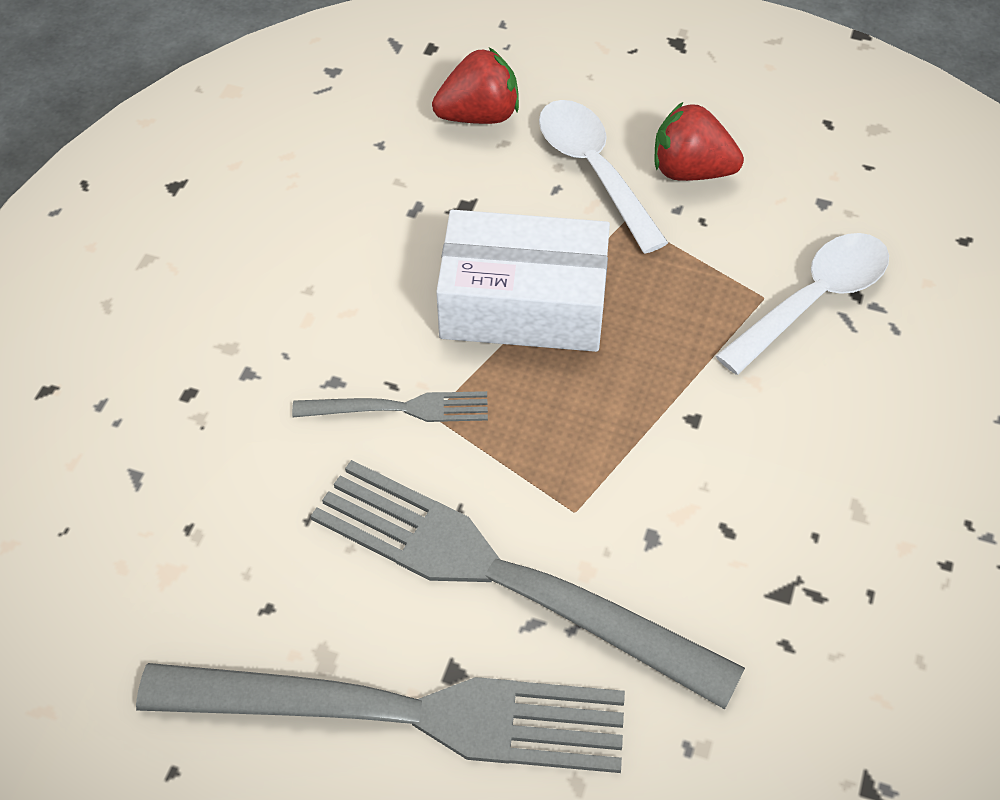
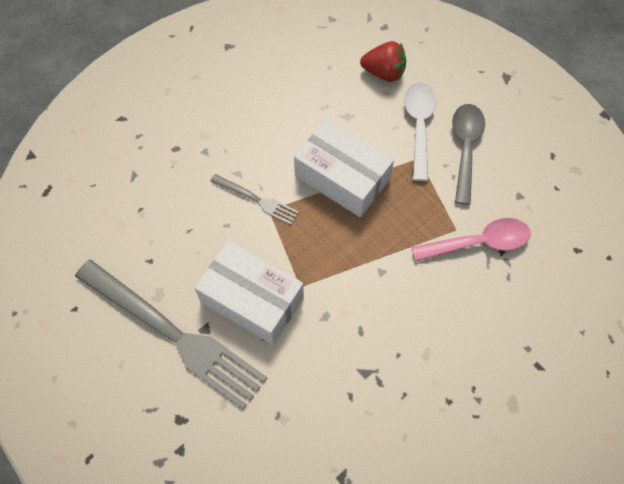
camera: 30 degrees right, 10 degrees up
grey fork [310,460,745,709] -> white box [195,241,304,345]
red strawberry [654,102,744,181] -> grey spoon [452,104,485,205]
white spoon [716,233,889,375] -> pink spoon [411,218,531,262]

